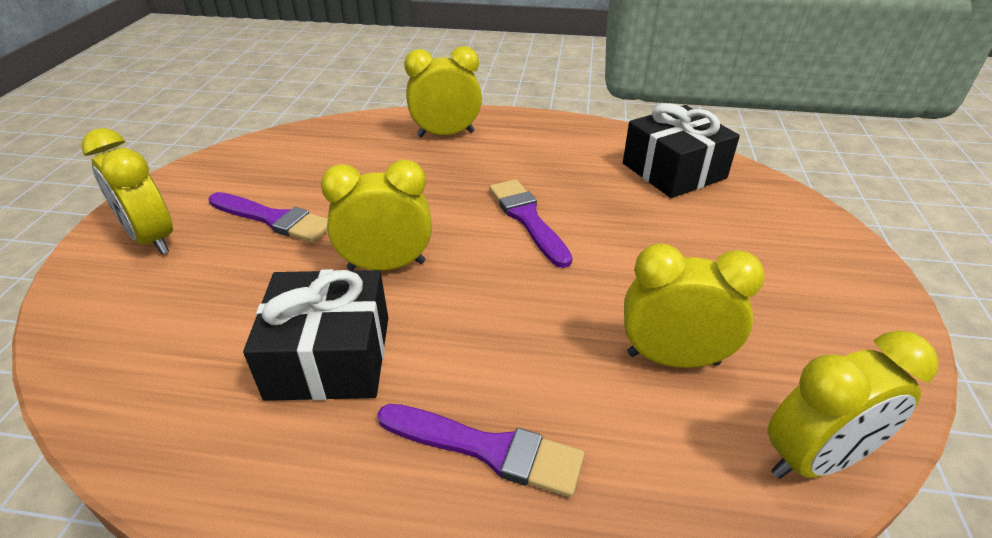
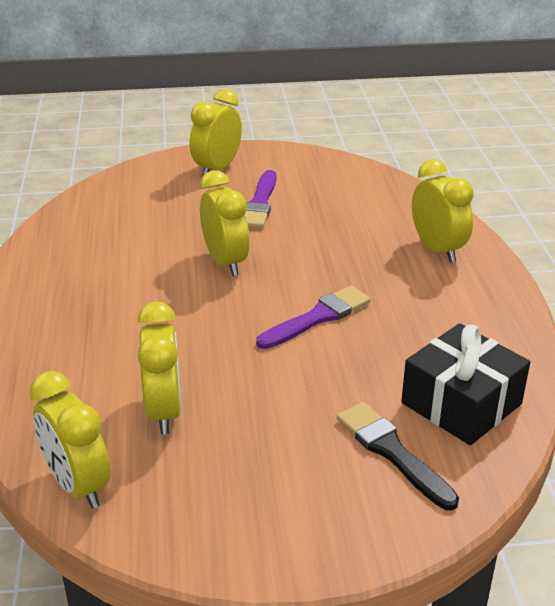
camera: 75 degrees right, 5 degrees down
black gift [243,269,388,401] -> none
purple brush [377,404,585,498] -> none
none -> black brush [337,402,459,510]

